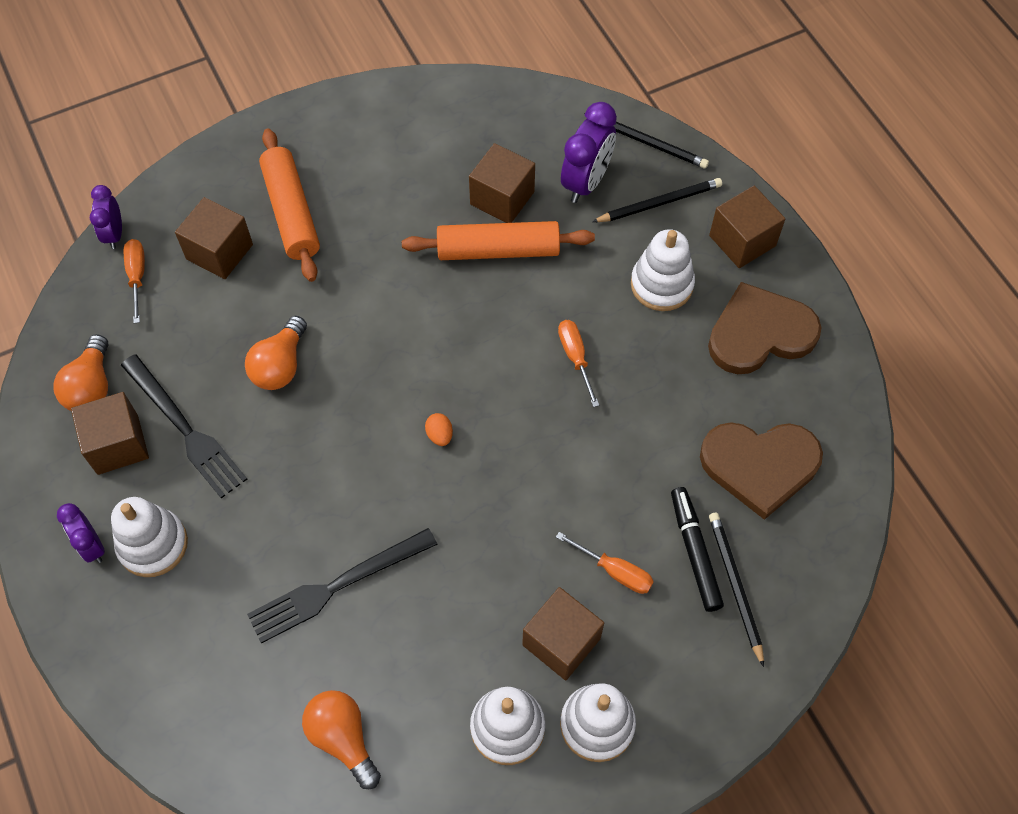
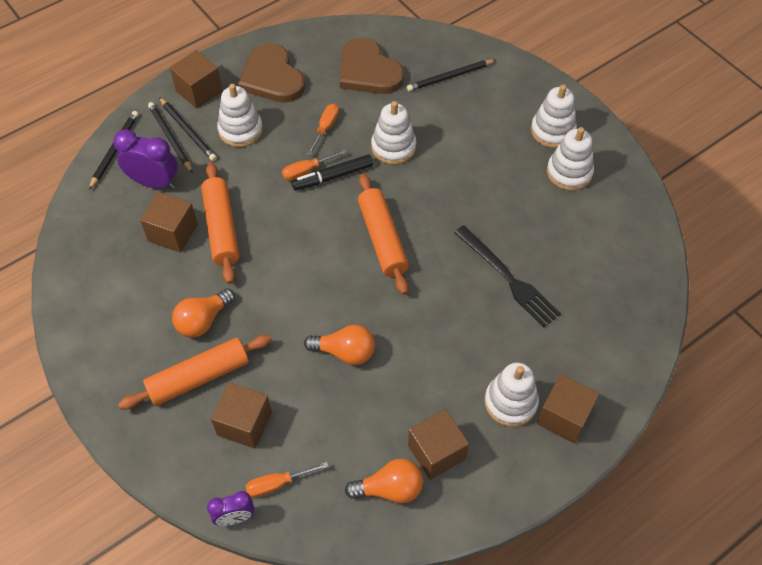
camera: 100 degrees left, 5 degrees down
purple clock [57,503,105,563] -> none
black fork [121,354,247,498] -> none
orange light bulb [302,690,381,789] -> orange light bulb moved to [172,288,235,338]
orange egg [425,413,453,446] -> orange rolling pin [358,174,409,295]
brown cube [522,587,604,680] -> brown cube moved to [537,374,599,443]
orange screwdriver [556,532,654,594] -> orange screwdriver moved to [306,104,339,156]
black marker [671,487,724,612] -> black marker moved to [291,154,374,191]
brown heart [700,422,823,520] -> brown heart turned 150 degrees clockwise [340,38,404,94]
none -> black pencil [159,97,217,161]
none -> white stacking toy [371,101,416,165]

